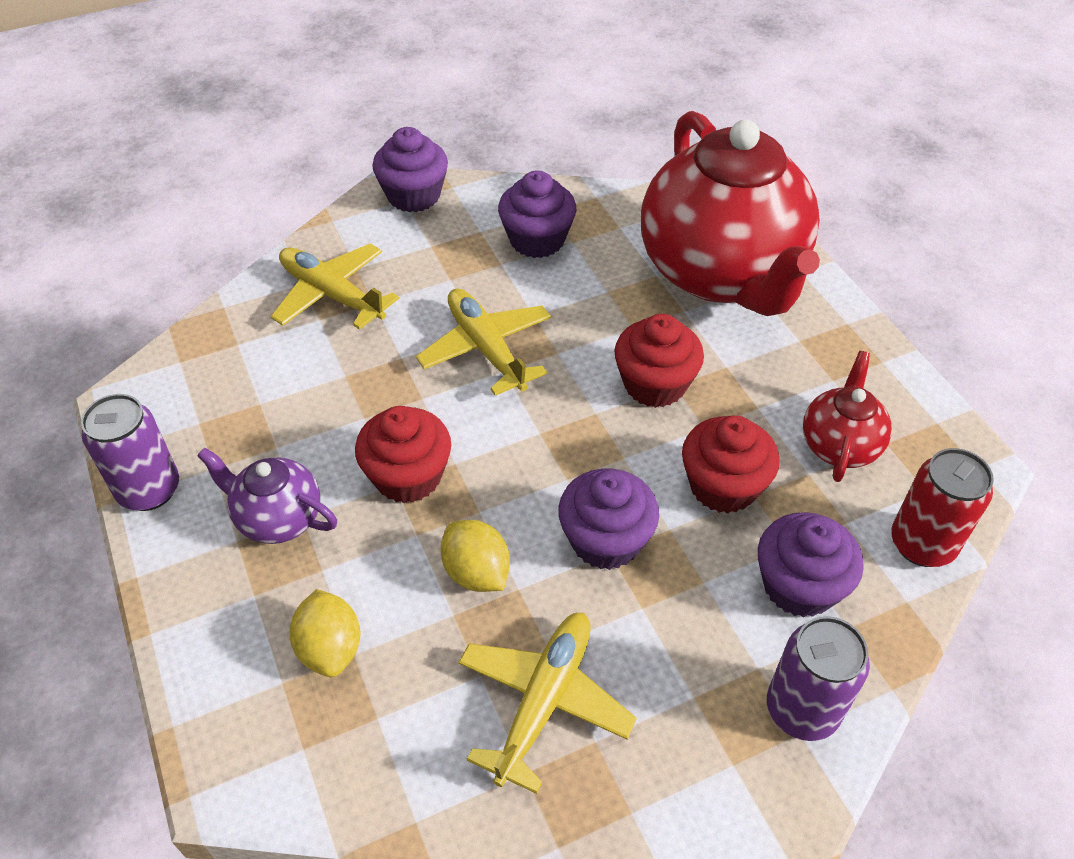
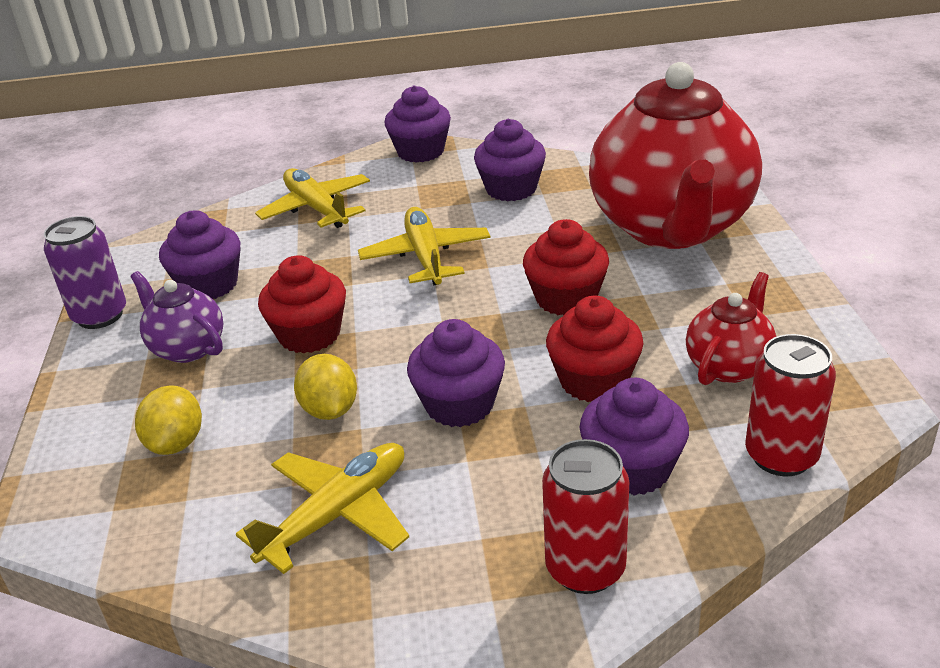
camera: 20 degrees right, 15 degrees down
purple can [767,616,870,741] -> red can [542,439,629,594]
none -> purple cupcake [159,210,241,299]

